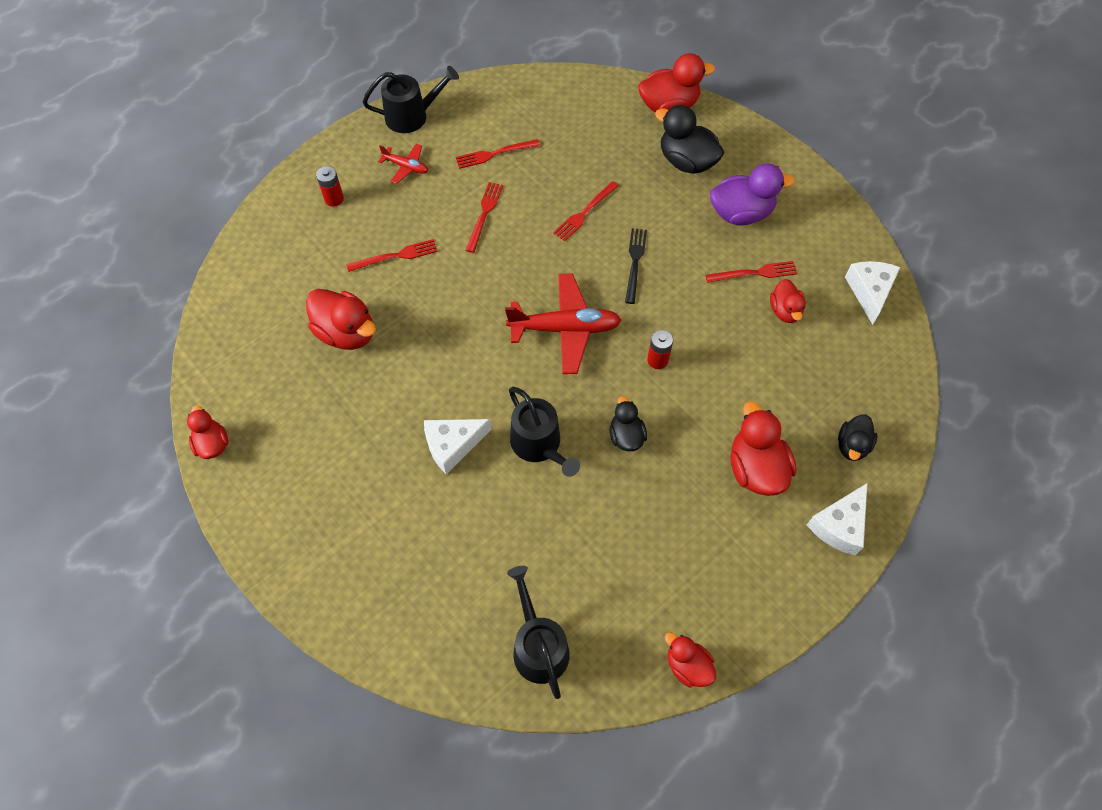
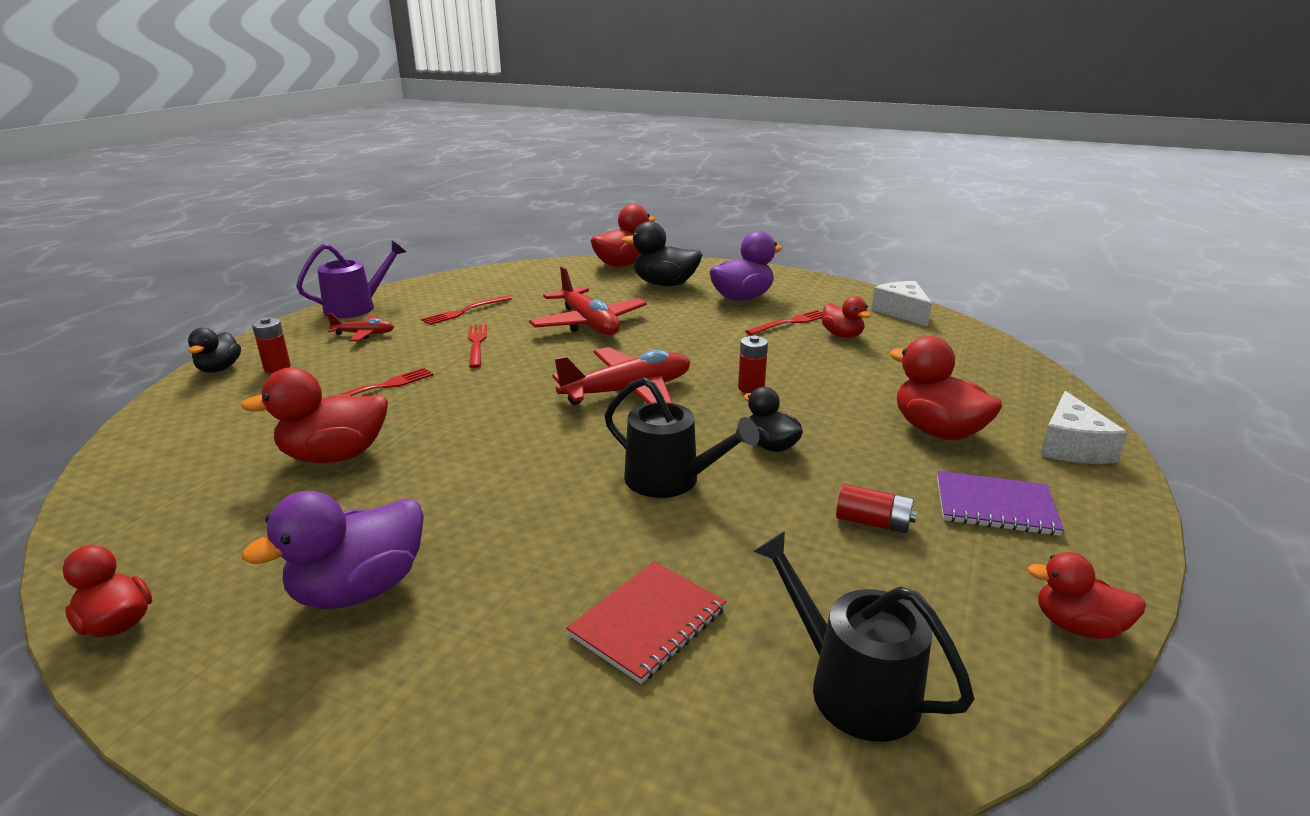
camera: 25 degrees left, 35 degrees down
red duck [306,289,376,350] -> red duck turned 150 degrees clockwise [241,368,388,463]
black watering can [363,66,459,133] -> purple watering can [296,241,406,318]
white cheese [424,419,492,474] -> none
red fork [553,181,619,241] -> red plane [529,266,647,335]
black fork [625,228,647,304] -> none
black duck [838,414,877,461] -> black duck moved to [188,328,241,373]
none -> purple duck [242,491,424,609]
none -> red notebook [566,561,726,684]
none -> red battery [836,484,917,533]
none -> purple notebook [937,471,1064,536]

